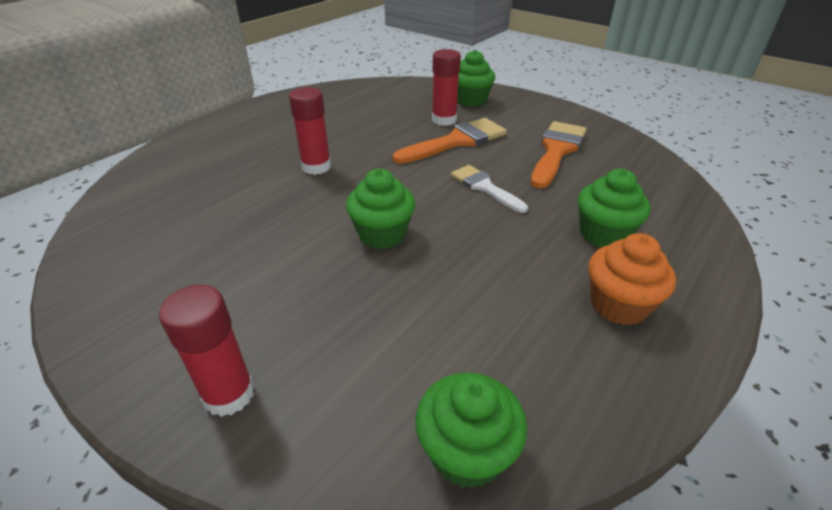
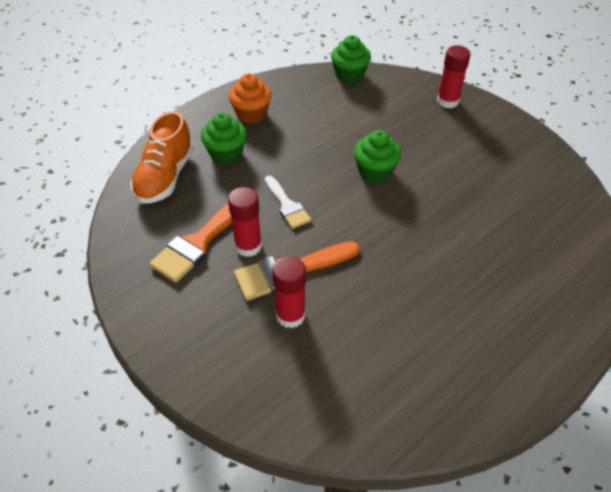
camera: 170 degrees left, 10 degrees up
red glue stick [289,87,331,175] -> red glue stick moved to [228,187,262,257]
green cupcake [457,50,496,107] -> none
none -> orange shoe [130,111,194,204]

